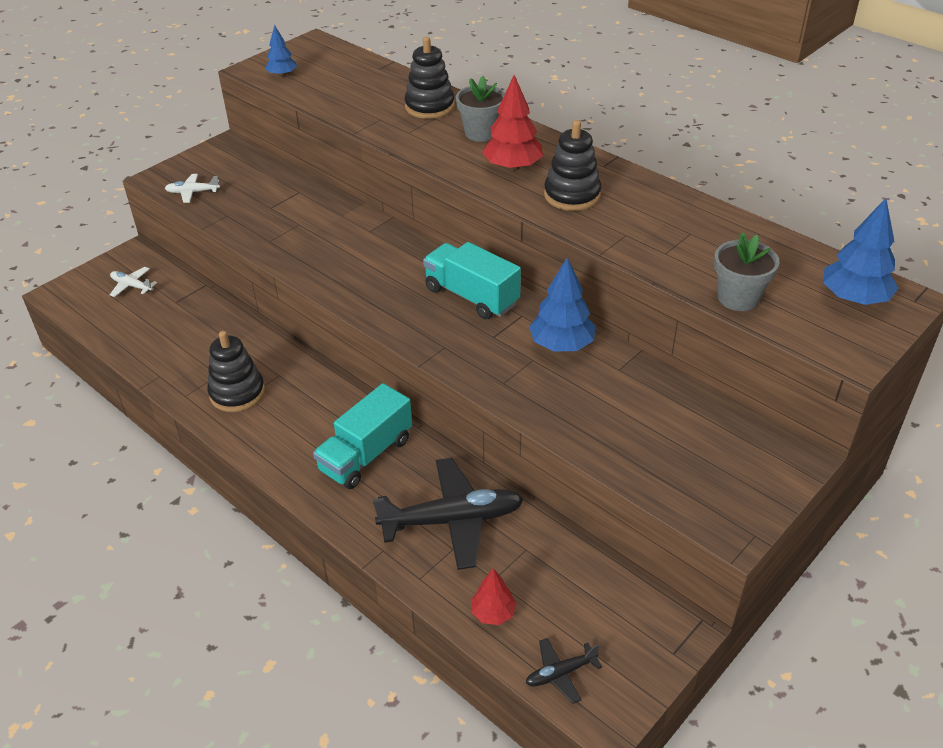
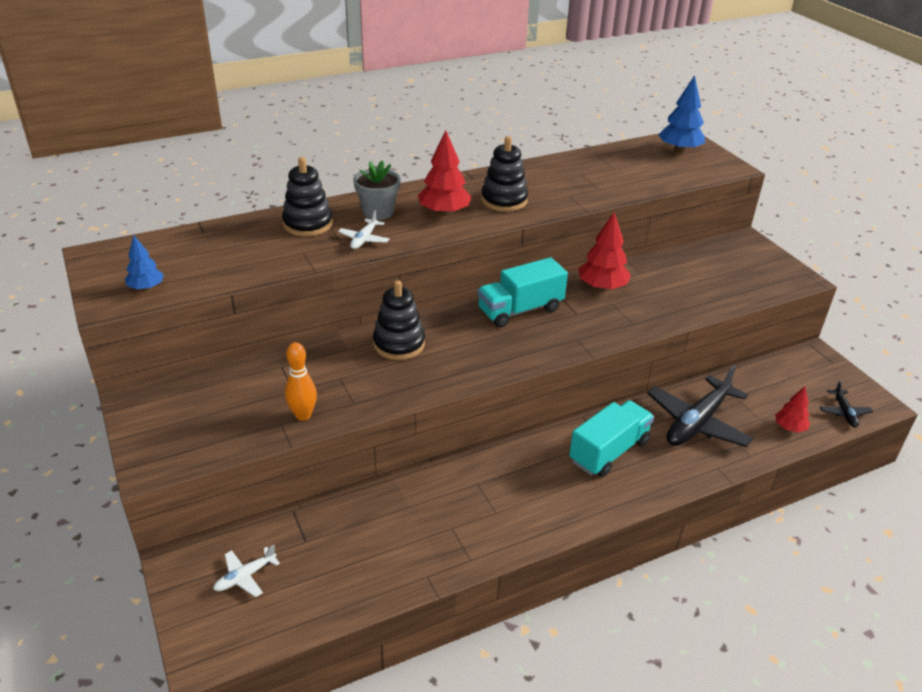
camera: 70 degrees left, 5 degrees down
white plane [165,174,220,203] -> white plane moved to [338,210,389,249]
black stacking toy [207,331,265,412] -> black stacking toy moved to [373,280,425,360]
turquoise truck [313,383,412,489] -> turquoise truck turned 105 degrees counterclockwise [569,400,654,477]
black plane [373,458,524,570] -> black plane turned 150 degrees counterclockwise [647,365,754,447]
blue tree [529,257,596,352] -> red tree [579,212,631,291]
grey flower pot [714,232,780,311] -> none
none -> orange bowling pin [285,342,317,421]

